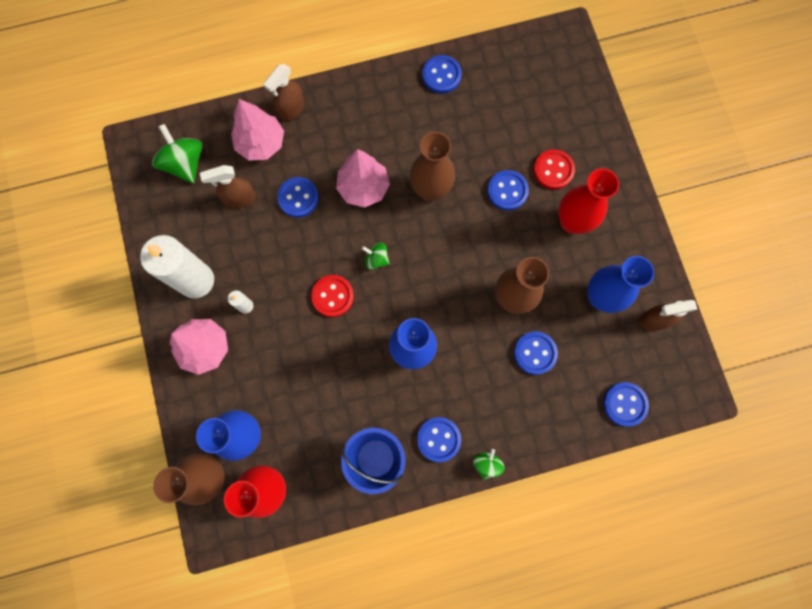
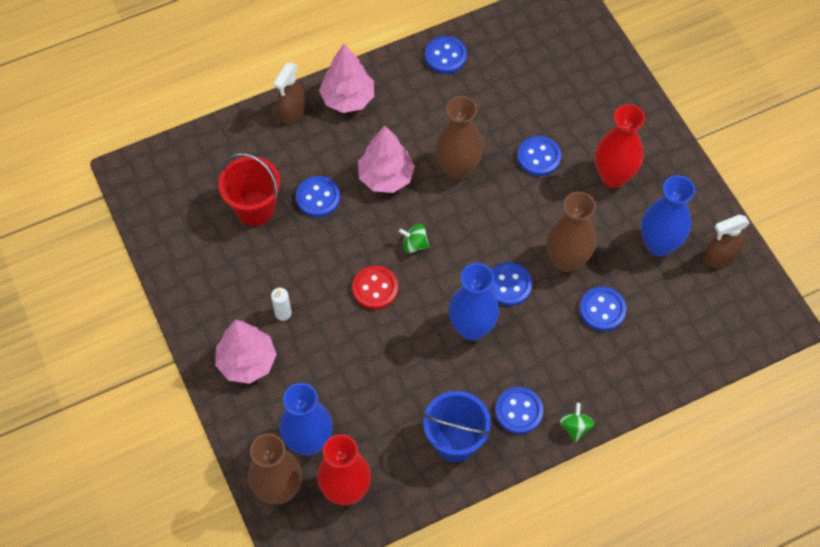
camera: 10 degrees left, 15 degrees down
white candle [140,235,214,299] -> none
green spinning top [152,124,202,183] -> none
brown spray bottle [200,165,256,209] -> red bucket [218,153,281,226]
pink tree [231,99,284,161] -> pink tree moved to [319,44,374,113]
red button [533,149,575,189] -> none
blue button [603,382,649,426] -> blue button moved to [490,262,532,306]

